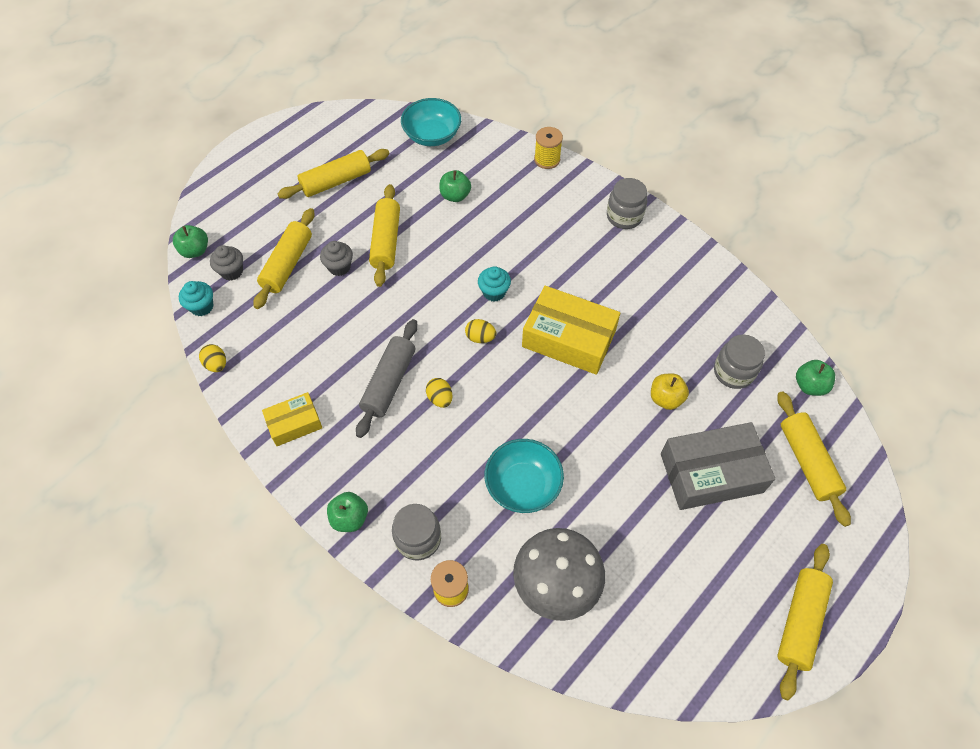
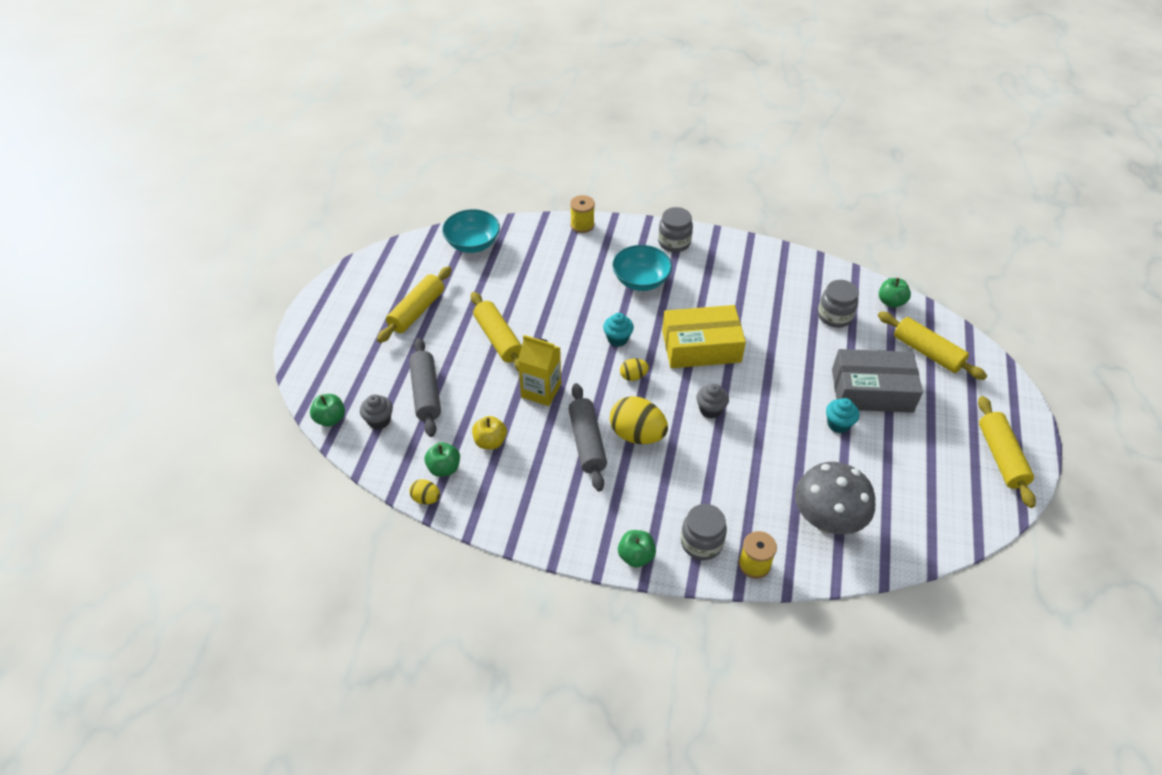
camera: 30 degrees left, 10 degrees down
turquoise cupcake [179,281,214,316] -> turquoise cupcake moved to [826,398,859,433]
yellow rolling pin [253,208,314,309] -> grey rolling pin [409,338,441,437]
yellow box [262,392,322,446] -> none
grey cupcake [320,241,353,276] -> grey cupcake moved to [696,384,729,419]
yellow egg [426,378,453,408] -> yellow egg [610,396,668,444], size x1.97
green apple [439,170,471,202] -> green apple moved to [424,442,460,477]
turquoise bowl [484,439,564,513] -> turquoise bowl moved to [612,245,672,291]
yellow apple [651,373,689,410] -> yellow apple moved to [472,416,507,449]
grey box [661,422,775,510] -> grey box turned 45 degrees clockwise [832,349,923,413]
none -> yellow carton [518,335,561,406]

